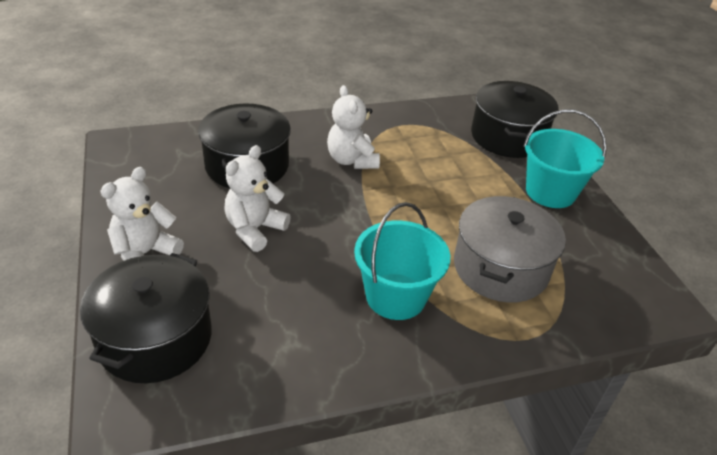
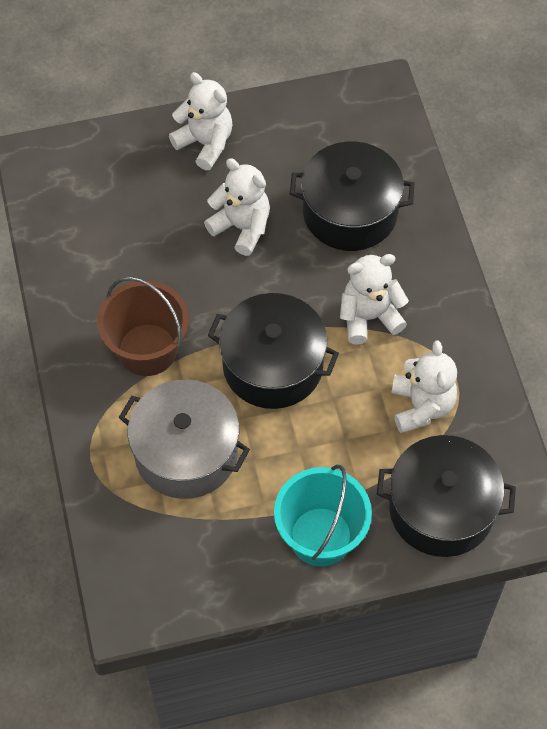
camera: 95 degrees right, 20 degrees up
black pot [80,253,212,383] -> black pot moved to [208,293,339,409]
turquoise bucket [354,202,450,320] -> brown bucket [97,277,189,376]
none -> white teddy bear [392,340,457,433]

